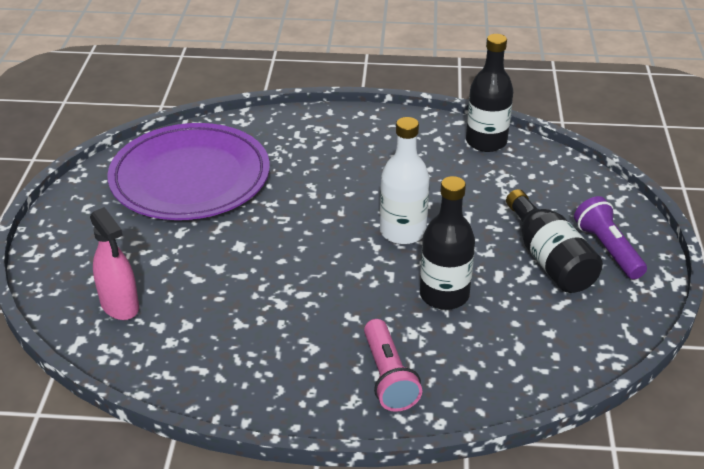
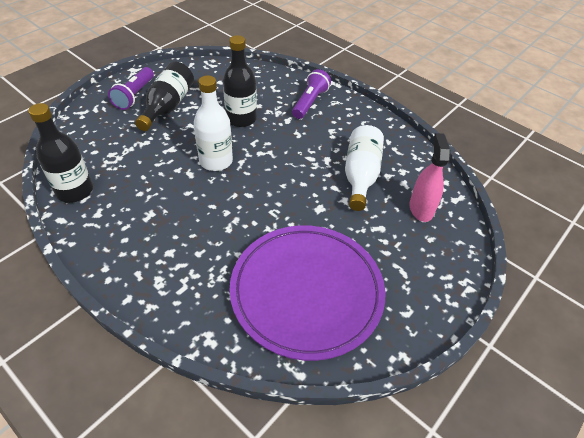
camera: 145 degrees left, 10 degrees up
pink flashlight [364,319,422,412] -> purple flashlight [292,69,331,119]
none -> white bottle [345,125,384,211]

